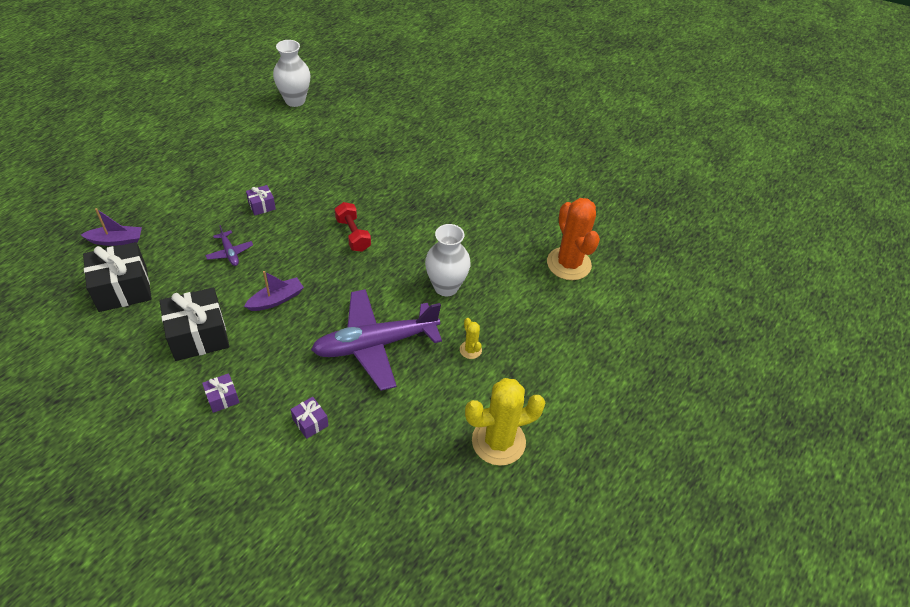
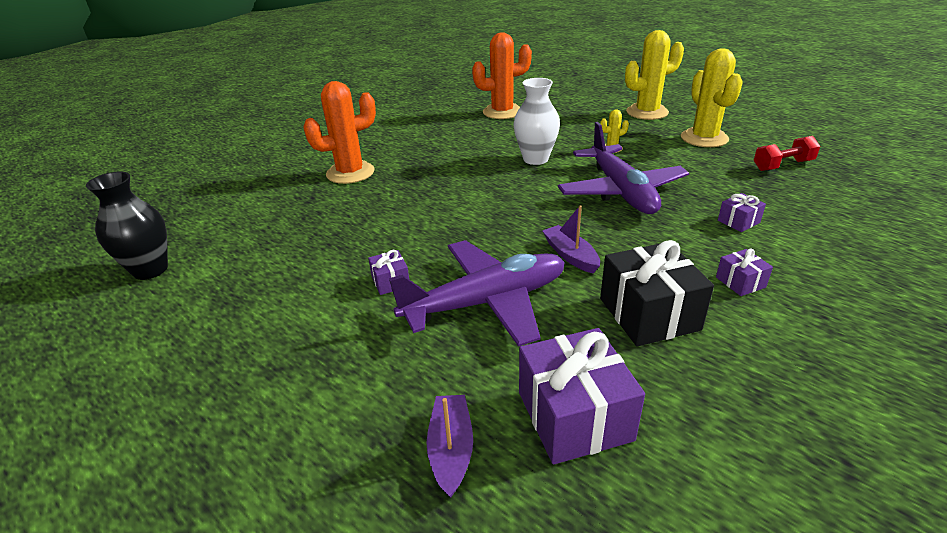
camera: 80 degrees left, 15 degrees down
black gift [83,242,152,312] -> purple gift [519,328,645,464]
purple plane [205,225,253,266] -> purple plane [389,240,565,347], size x2.42
white vase [273,40,310,107] -> black vase [86,171,168,280]
red dumbbell [335,202,371,252] -> red dumbbell moved to [754,136,820,171]
none -> orange cactus [303,81,376,184]
none -> yellow cactus [625,30,684,120]

